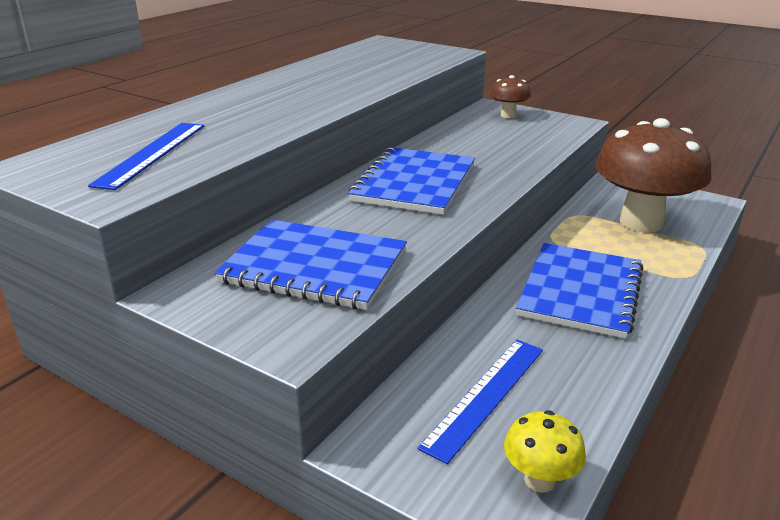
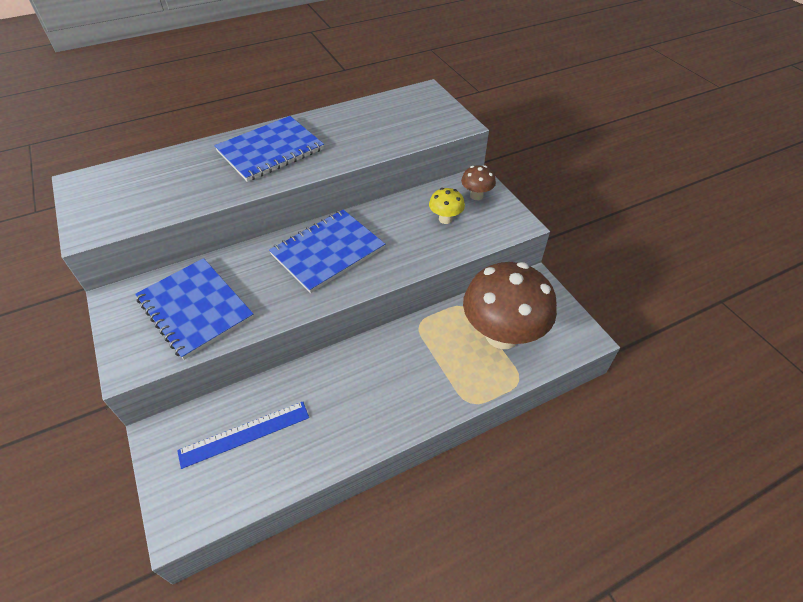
camera: 30 degrees right, 20 degrees up
blue ruler [88,123,204,190] -> none
yellow mushroom [504,410,586,493] -> yellow mushroom moved to [429,188,465,224]
blue notebook [516,243,644,339] -> blue notebook moved to [214,116,324,182]

